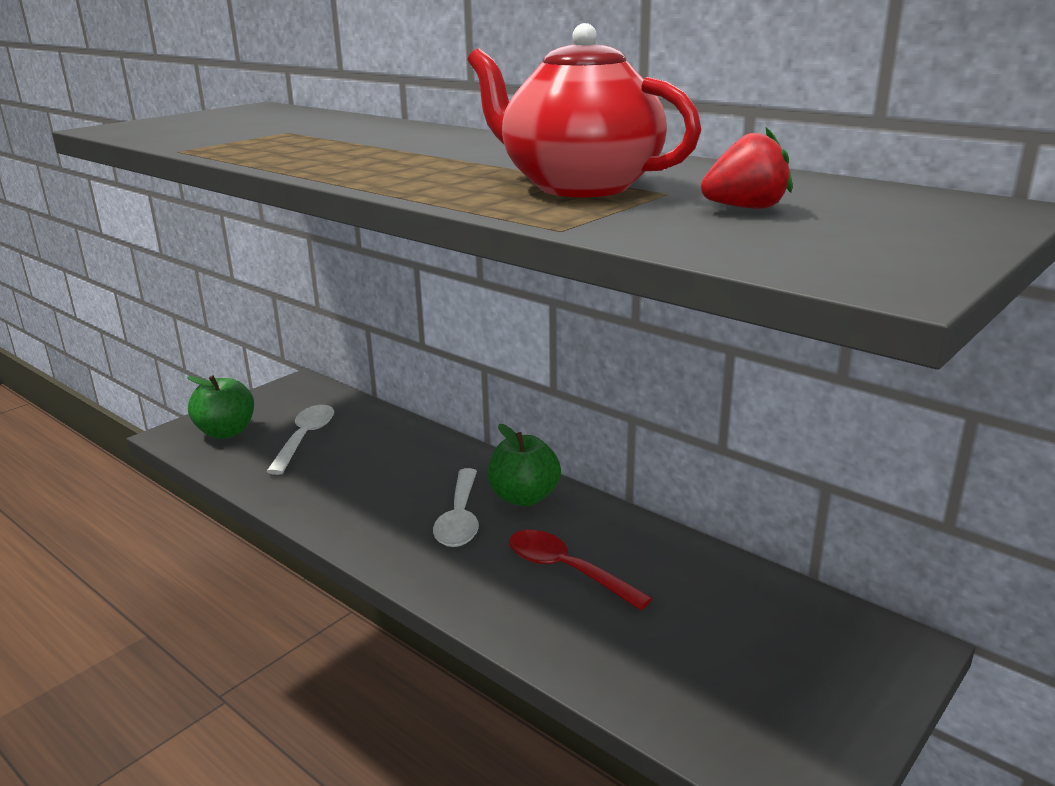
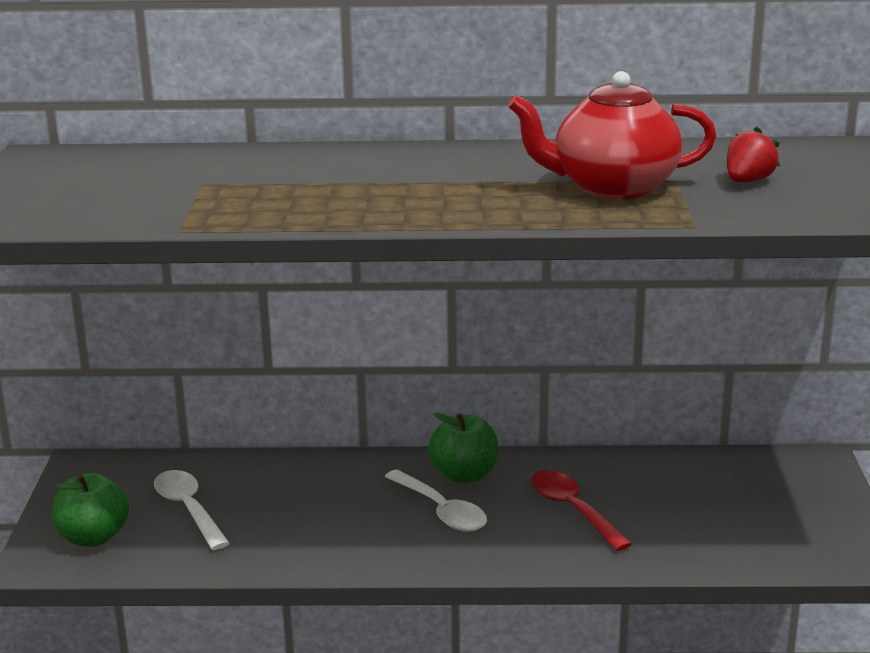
camera: 40 degrees left, 0 degrees up
red spoon [509,530,653,610] -> red spoon turned 60 degrees clockwise [531,470,632,551]

